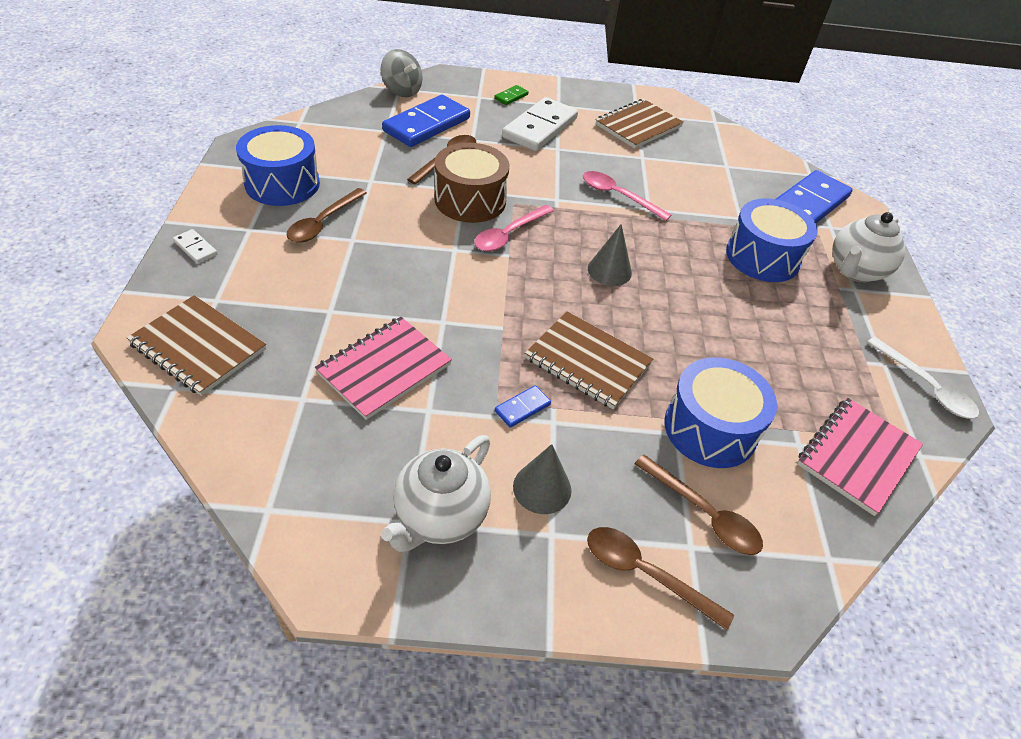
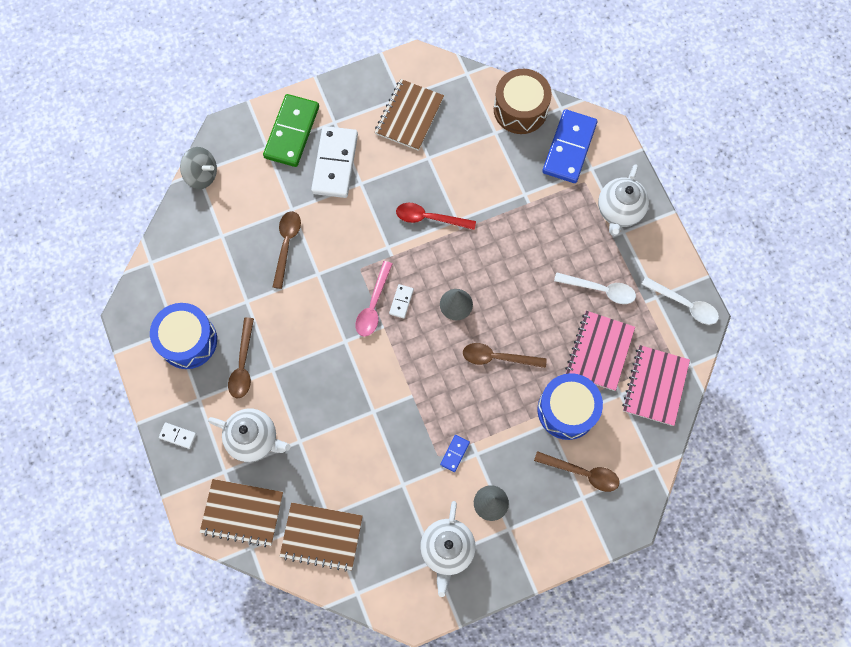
camera: 20 degrees left, 25 degrees up
pink notebook [315,317,452,420] -> pink notebook moved to [565,311,635,391]
blue domino [382,95,470,147] -> none
brown drum [435,143,509,223] -> brown drum moved to [494,69,552,134]
green domino [494,85,529,105] -> green domino [263,94,319,167], size x2.32
brown notebook [525,311,653,409] -> brown notebook moved to [279,502,363,572]
pink spoon [583,171,671,221] -> red spoon [396,203,476,230]
brown spoon [587,527,734,630] -> brown spoon moved to [463,343,547,368]
blue drum [726,198,818,282] -> none
none -> white teapot [208,408,291,462]
none -> white domino [389,284,414,318]
none -> white spoon [554,272,636,304]

